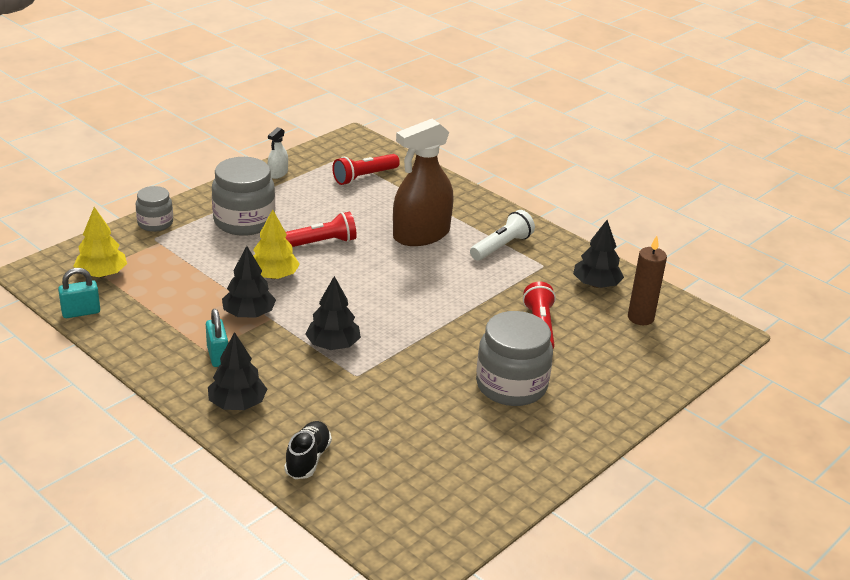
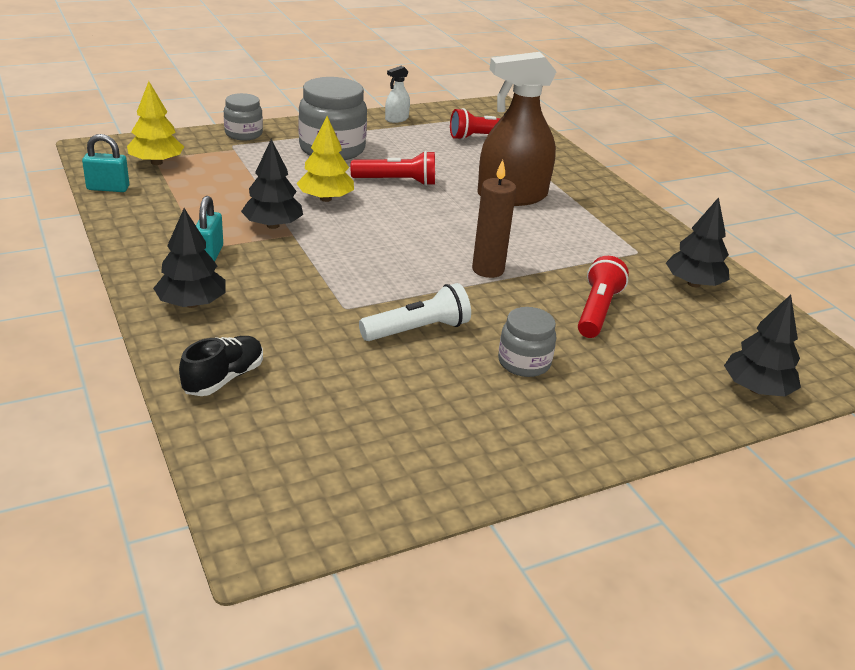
camera: 20 degrees right, 0 degrees up
black tree [305,276,361,350] -> black tree moved to [724,295,801,397]
white flashlight [470,210,535,261] -> white flashlight moved to [359,283,471,341]
grey jar [476,311,553,406] -> grey jar [498,307,556,377], size x0.57
brown candle [628,236,667,325] -> brown candle moved to [472,160,516,278]

